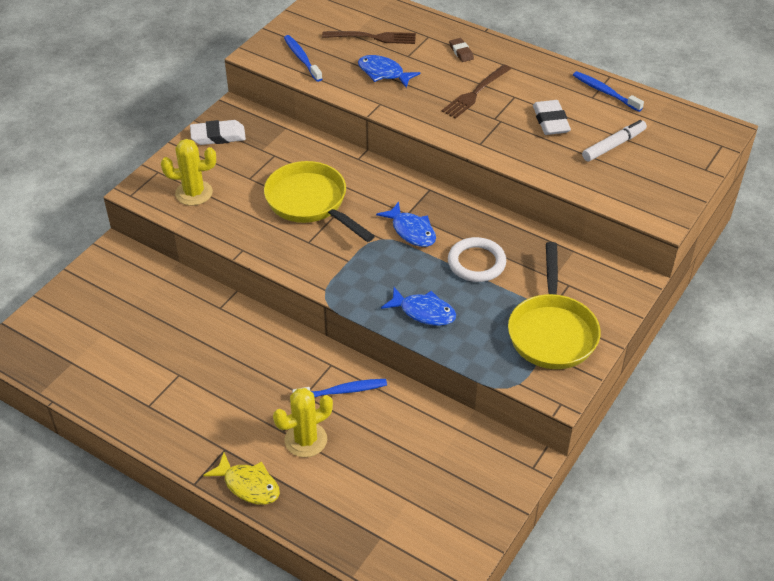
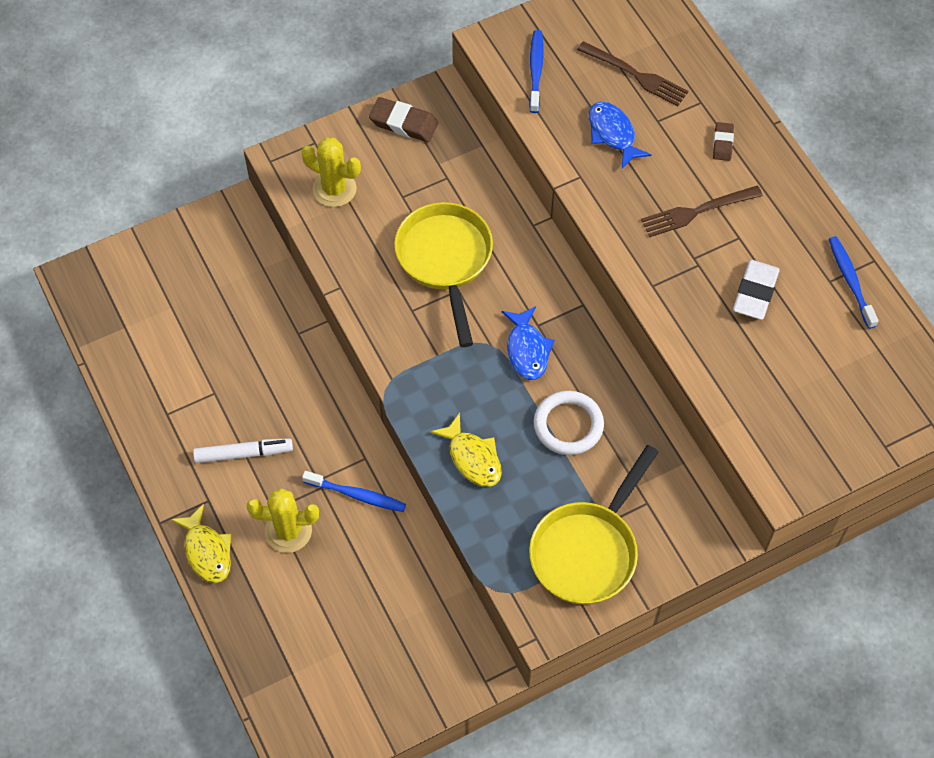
camera: 30 degrees right, 15 degrees up
white eraser [190,120,246,145] -> brown eraser [369,97,438,142]
blue fish [381,287,456,326] -> yellow fish [430,413,502,487]
white marker [582,120,647,161] -> white marker moved to [193,438,293,463]

